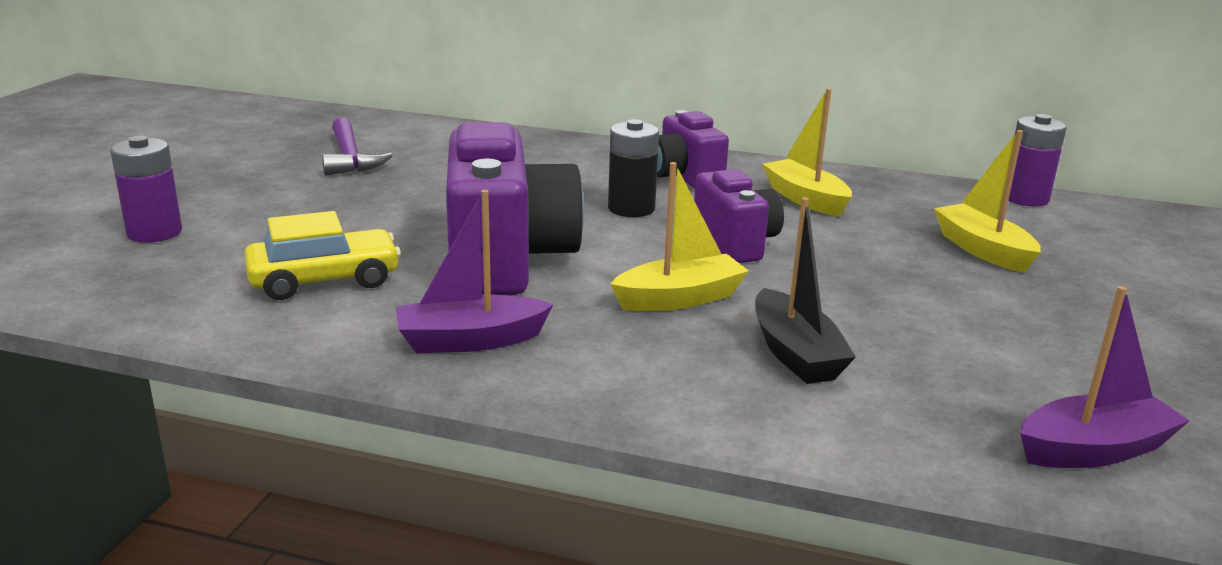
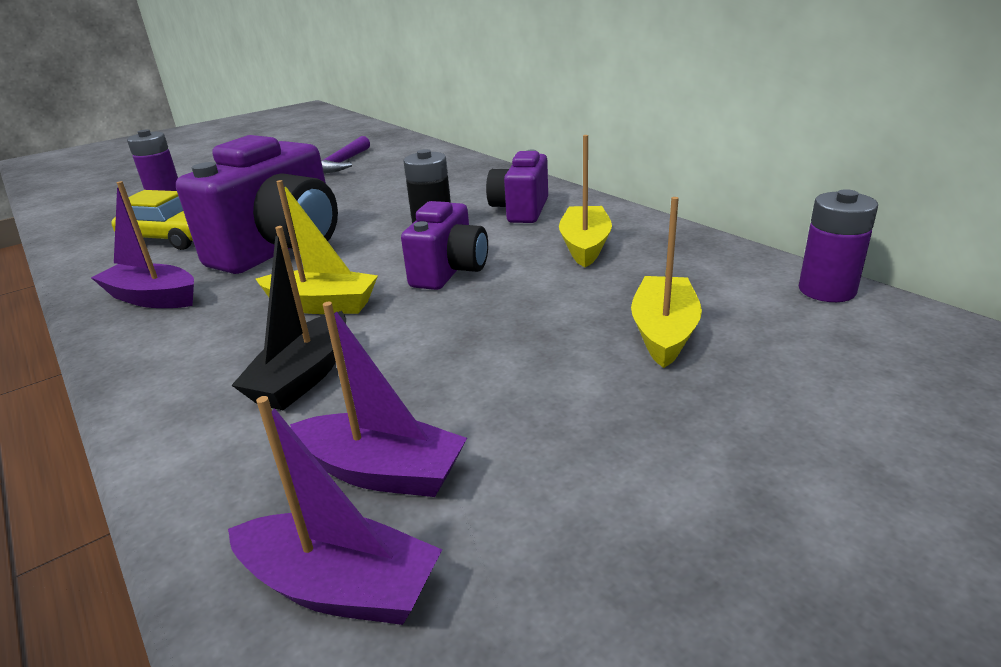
camera: 40 degrees right, 5 degrees up
none -> purple boat [290,302,467,497]

